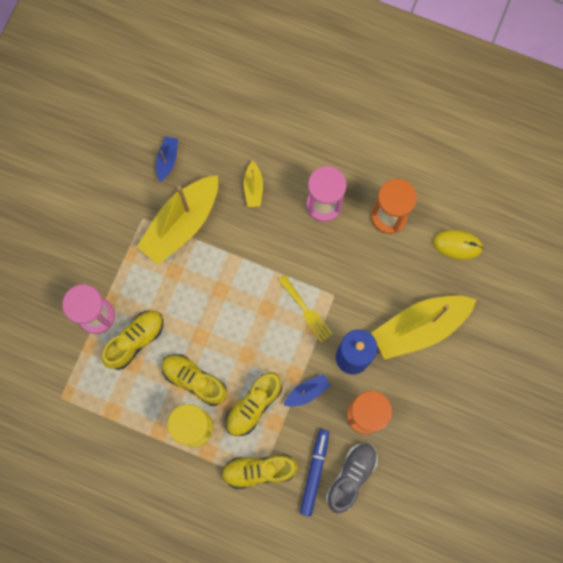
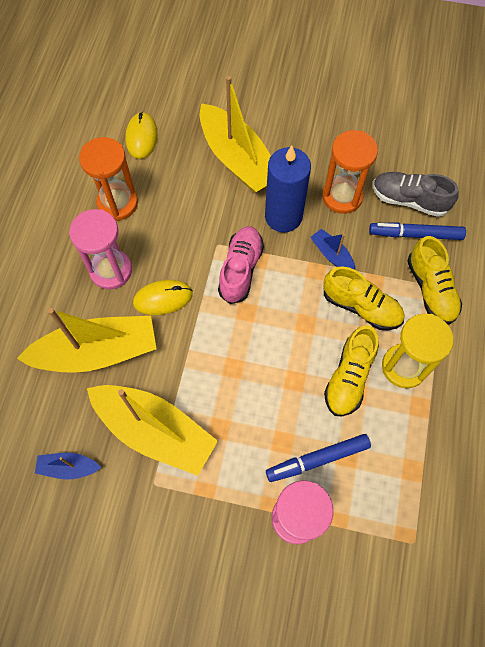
camera: 100 degrees left, 10 degrees down
yellow shoe [102,311,163,370] -> blue marker [266,434,371,482]
yellow boat [244,161,263,207] -> yellow boat [17,308,157,373], size x2.20
yellow fork [278,275,332,342] -> pink shoe [218,226,264,304]
none -> yellow mouse [133,280,193,315]

